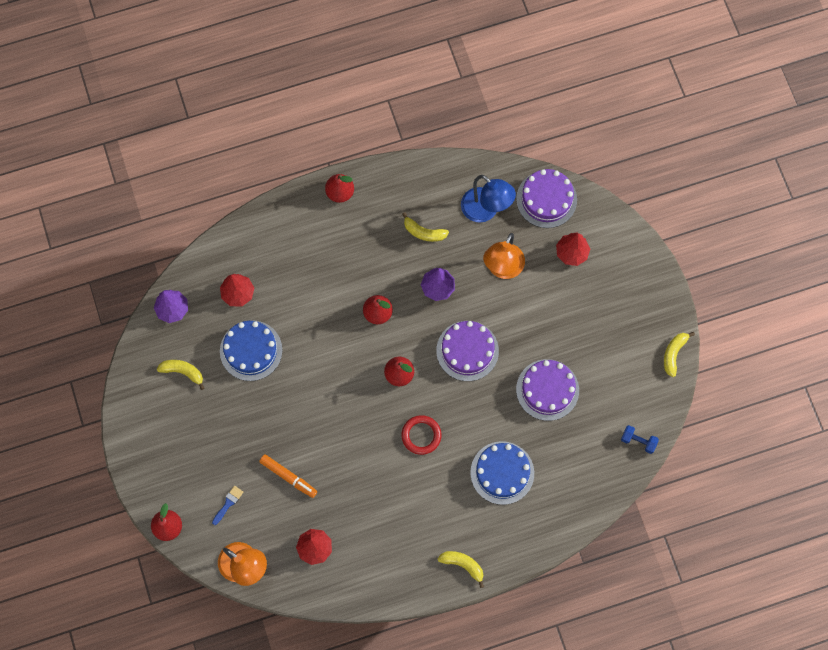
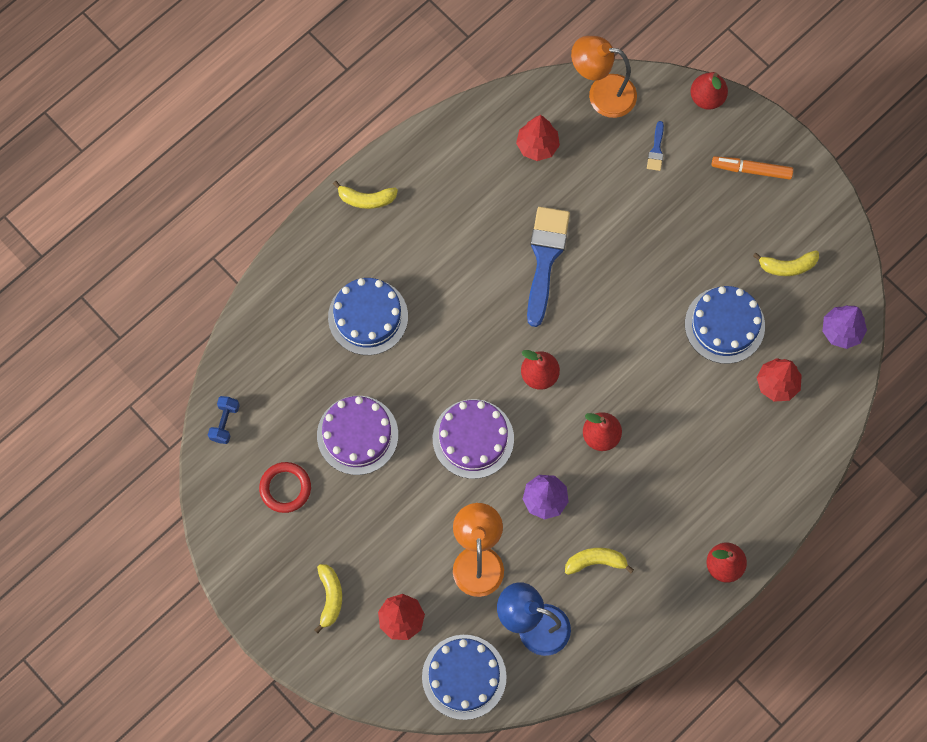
camera: 155 degrees right, 0 degrees up
orange marker [259,454,317,498] -> orange marker moved to [712,156,793,180]
red ring [401,415,441,455] -> red ring moved to [259,462,311,513]
purple cake [516,169,577,228] -> blue cake [422,635,507,720]
blue dumbbell [621,425,659,454] -> blue dumbbell turned 75 degrees counterclockwise [208,396,240,444]
yellow banana [664,332,695,377] -> yellow banana moved to [315,564,342,633]
none -> blue brush [527,207,570,327]

